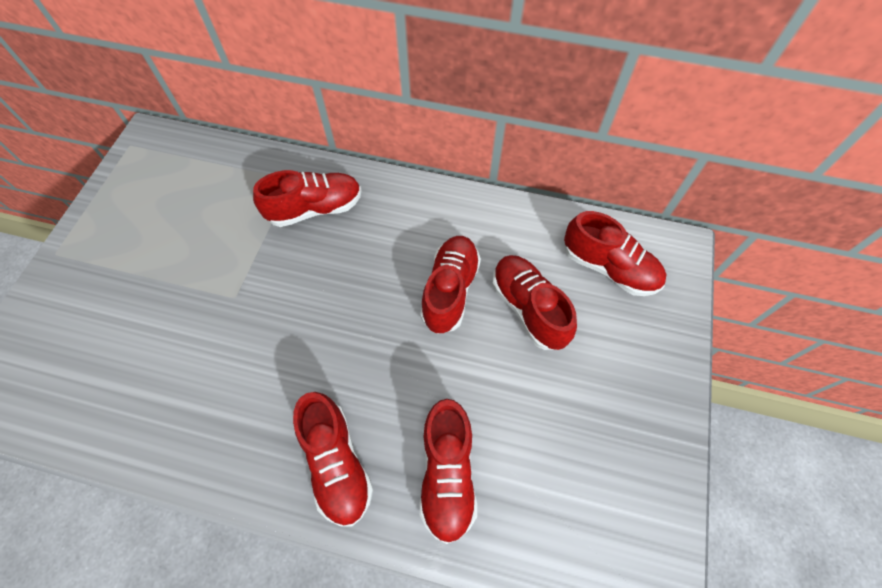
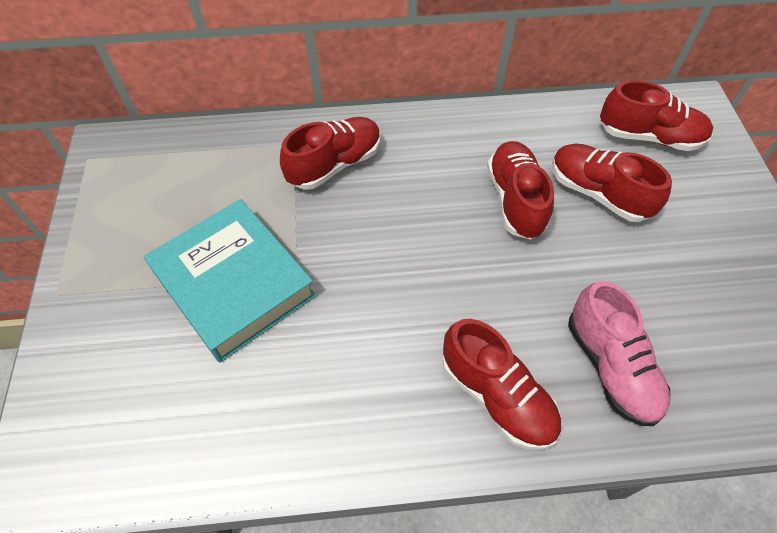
camera: 20 degrees left, 5 degrees down
red shoe [420,399,477,544] -> pink shoe [568,281,670,426]
none -> turquoise book [144,199,316,363]

